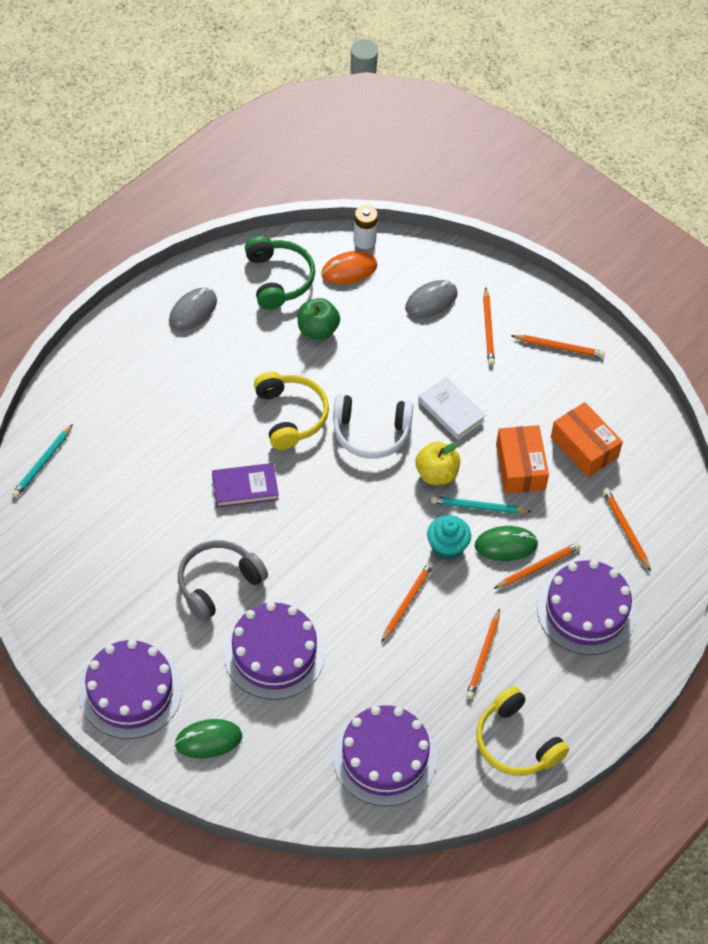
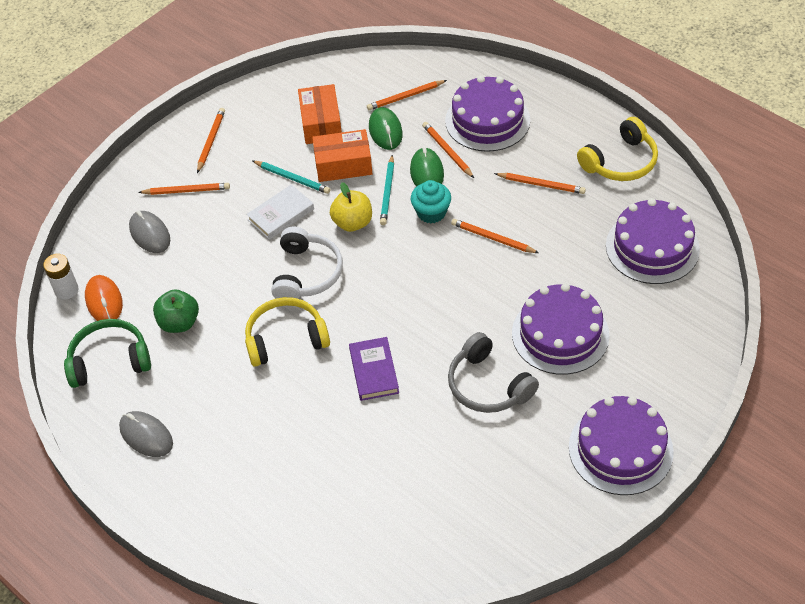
camera: 85 degrees left, 5 degrees down
turquoise pencil [12,424,73,498] -> turquoise pencil moved to [253,161,330,194]
green mouse [175,719,242,758] -> green mouse moved to [369,107,403,150]
orange box [551,402,623,477] -> orange box turned 60 degrees counterclockwise [298,84,342,144]

